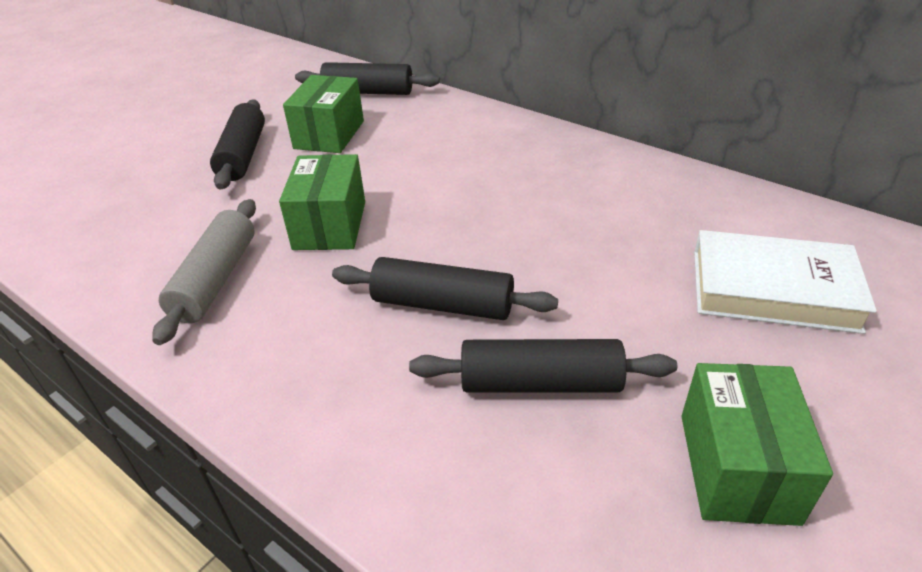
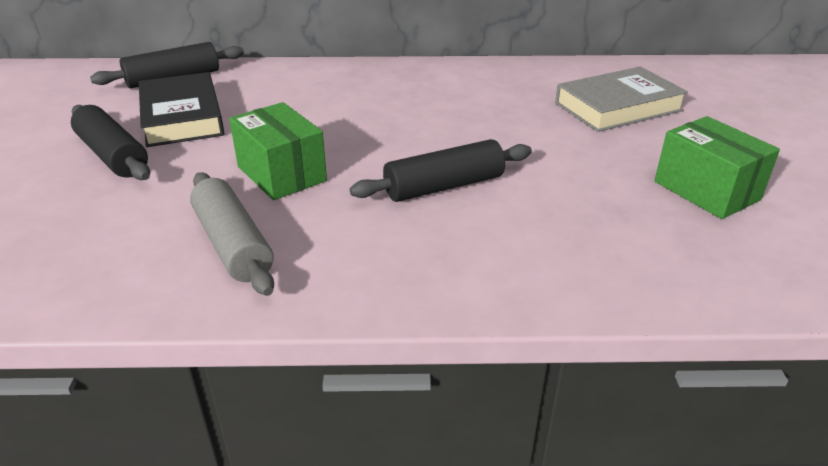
camera: 40 degrees left, 5 degrees down
green box [283,75,364,153] -> black book [139,72,225,147]
black rolling pin [409,339,677,393] -> none
white book [694,230,877,334] -> grey book [555,67,688,132]

